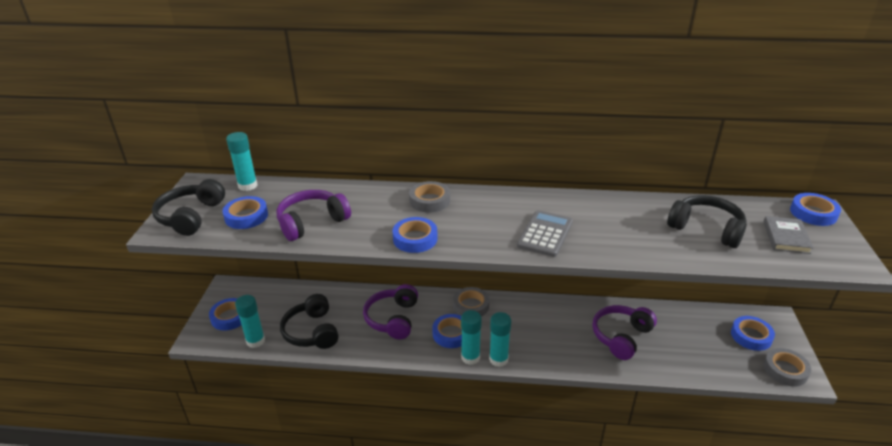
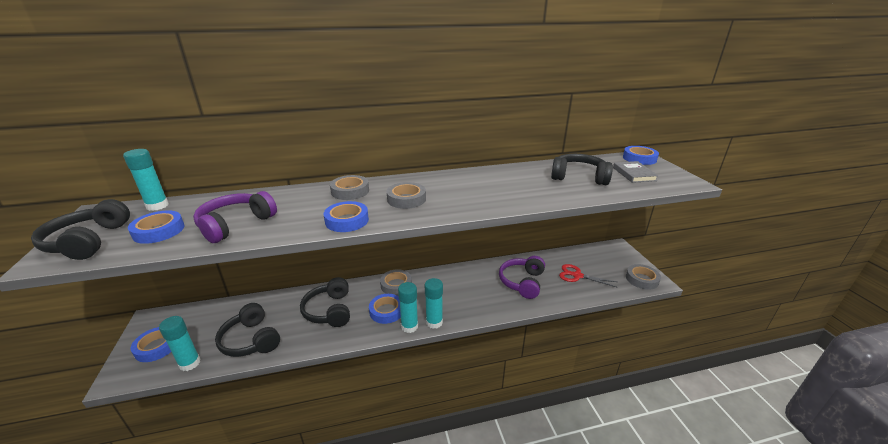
camera: 20 degrees left, 5 degrees down
purple headphones [363,284,418,339] -> black headphones [300,277,350,327]
grey calculator [517,210,573,257] -> none
blue tape [731,316,775,351] -> none
none -> grey tape [387,182,426,209]
none -> red scissors [559,264,618,288]

